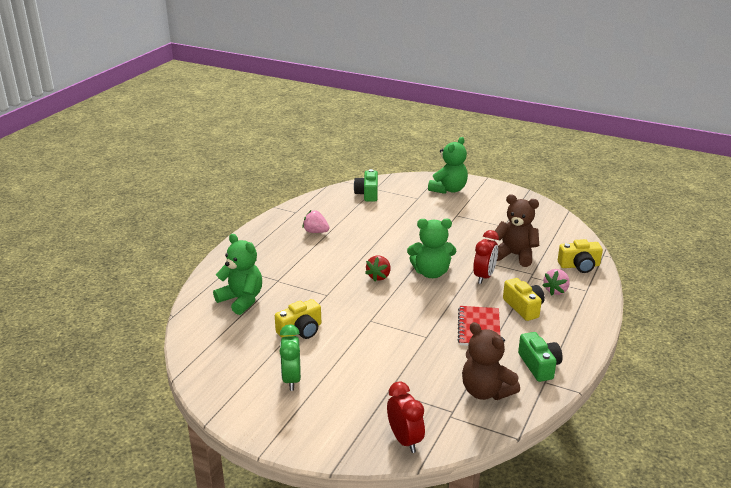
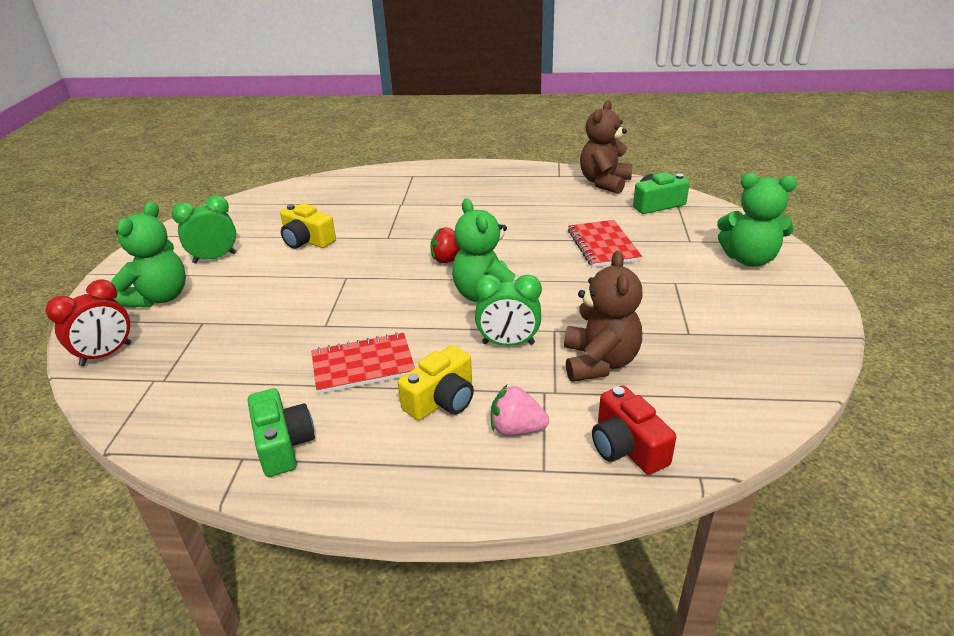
camera: 70 degrees right, 5 degrees up
green teddy bear [213,234,262,315] -> green teddy bear moved to [111,202,186,307]
pink strawberry [302,210,330,233] -> none
brown teddy bear [462,322,520,400] -> brown teddy bear moved to [580,100,633,194]
red clock [473,230,499,284] -> green clock [474,274,542,346]
green camera [518,332,563,382] -> green camera turned 75 degrees counterclockwise [248,388,315,477]
yellow camera [558,239,603,273] -> red camera [592,385,676,475]
none -> red notebook [568,220,642,267]

